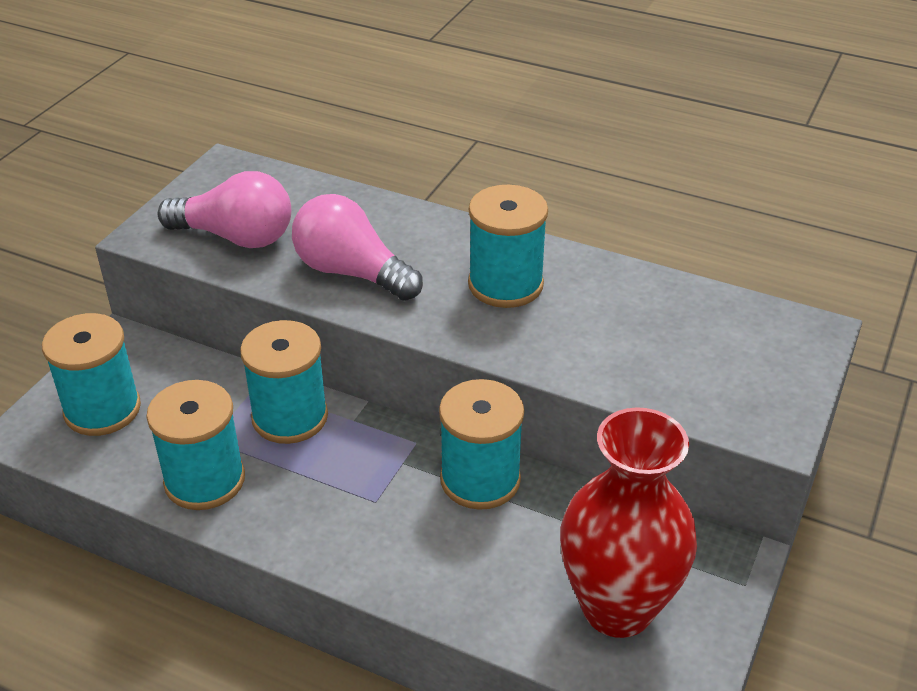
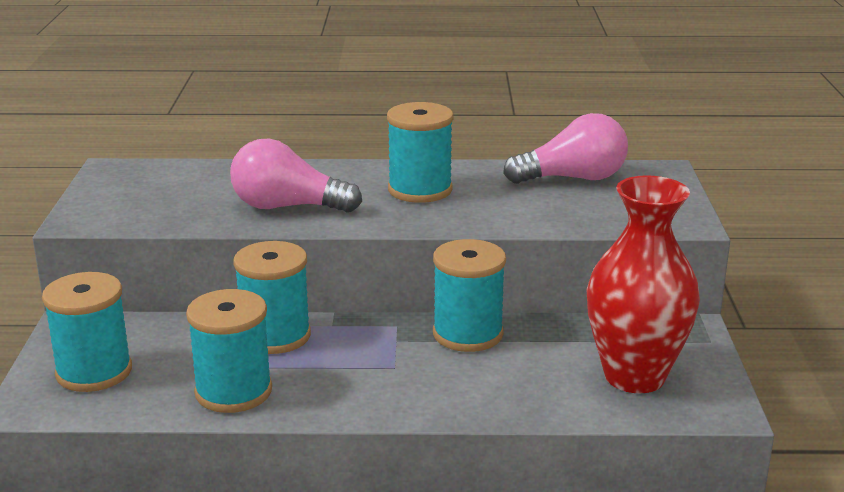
camera: 25 degrees left, 15 degrees down
pink light bulb [158,171,291,248] -> pink light bulb moved to [503,113,628,184]

